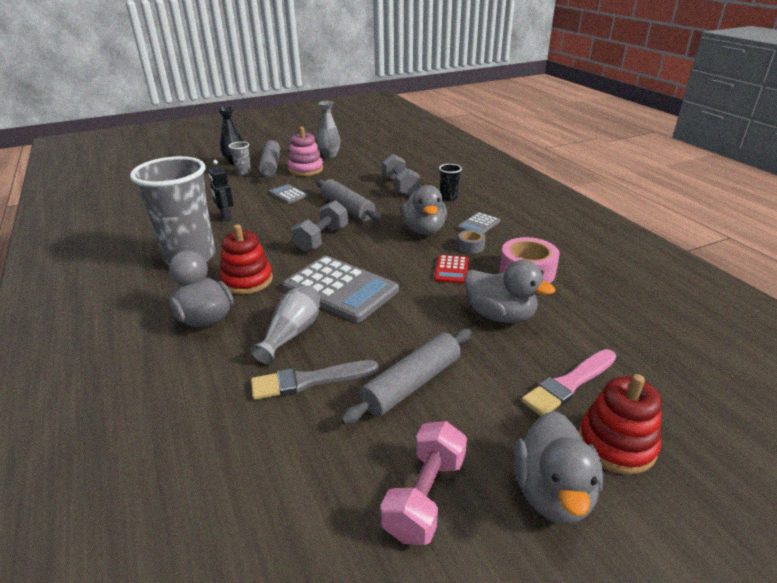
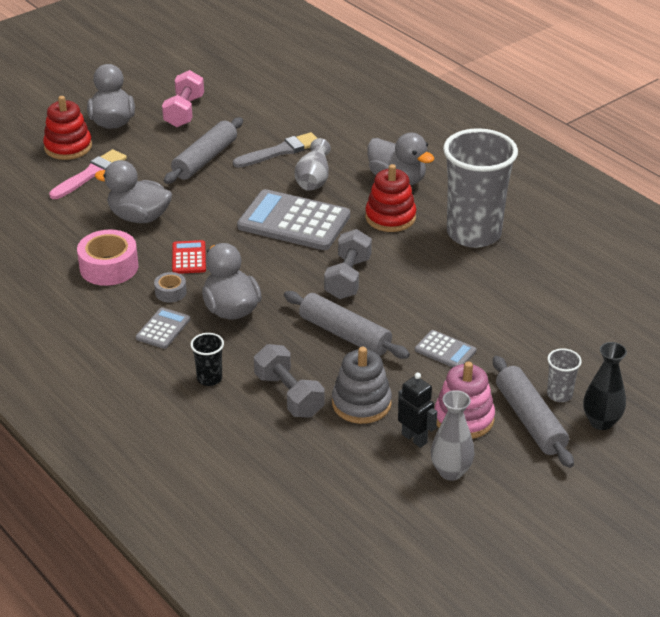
camera: 165 degrees right, 5 degrees up
black robot [209,160,233,221] -> black robot moved to [398,373,437,448]
none -> grey stacking toy [332,347,392,424]

